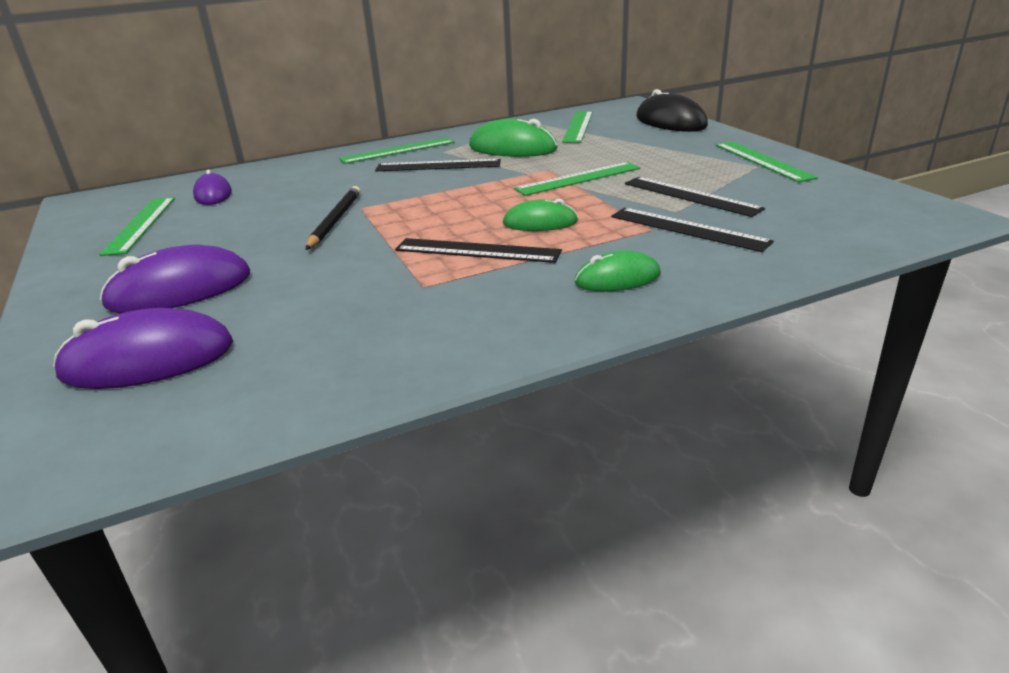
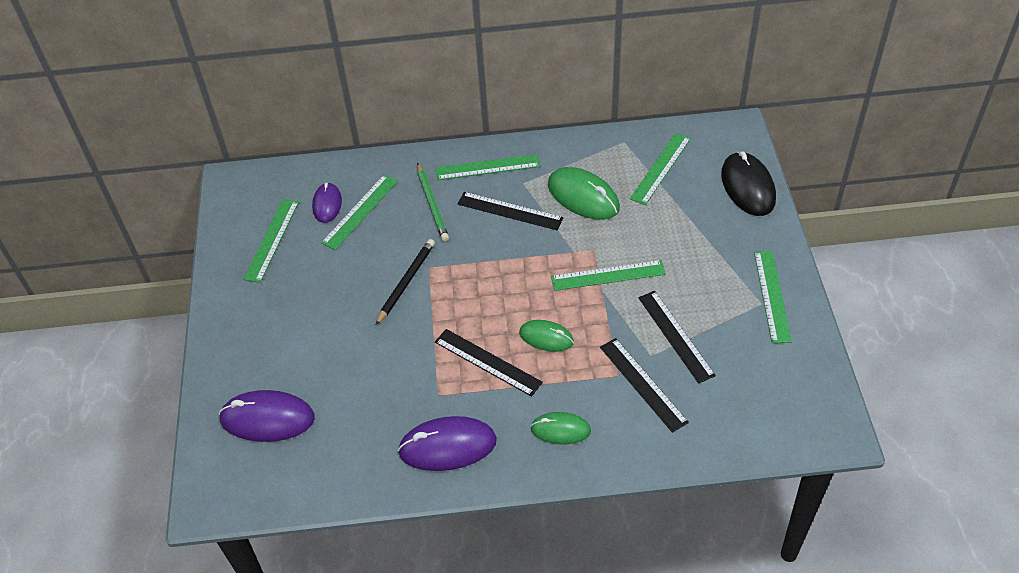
camera: 20 degrees right, 20 degrees up
purple mouse [100,245,250,313] -> purple mouse moved to [398,416,497,471]
none -> green ruler [321,174,398,250]
none -> green pencil [417,163,449,242]

